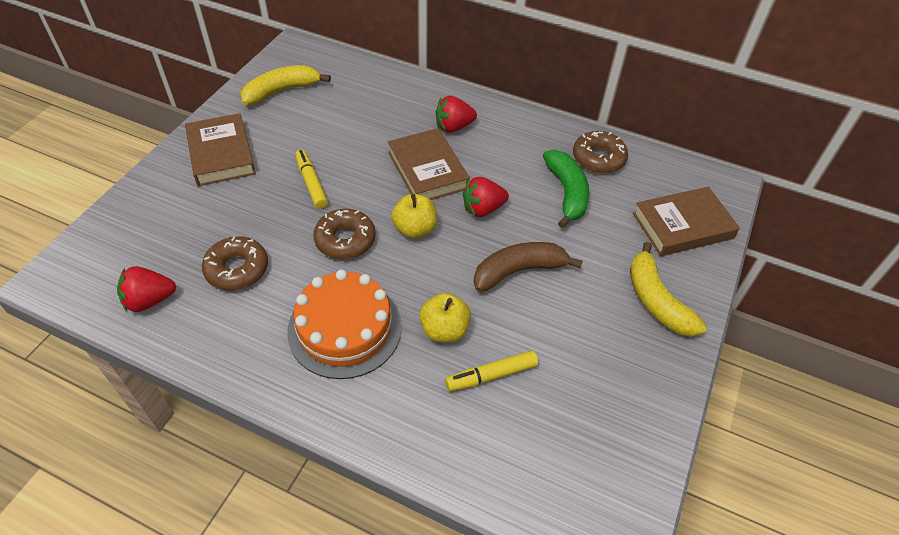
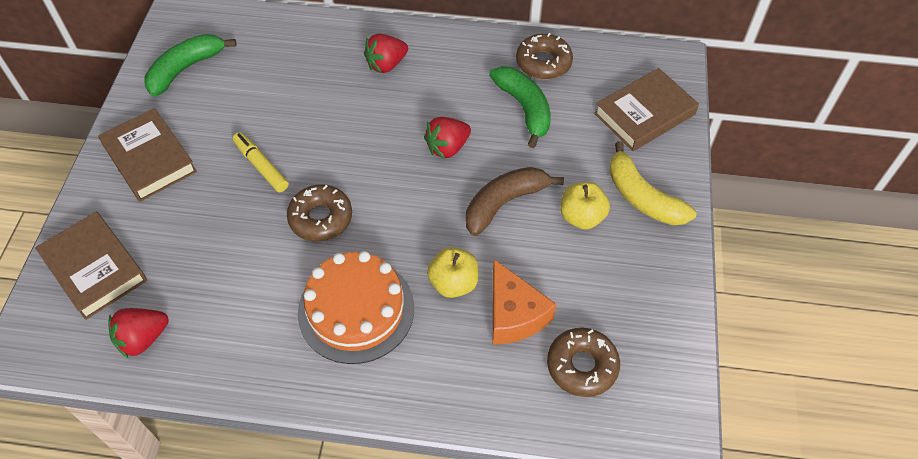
camera: 15 degrees left, 5 degrees up
brown donut [202,236,268,290] -> brown donut moved to [547,328,620,397]
yellow banana [240,65,331,105] -> green banana [144,34,236,97]
brown book [388,128,470,200] -> brown book moved to [35,212,147,320]
yellow apple [391,194,437,238] -> yellow apple moved to [561,182,610,229]
yellow marker [445,351,538,391] -> orange cheese [493,259,557,344]

